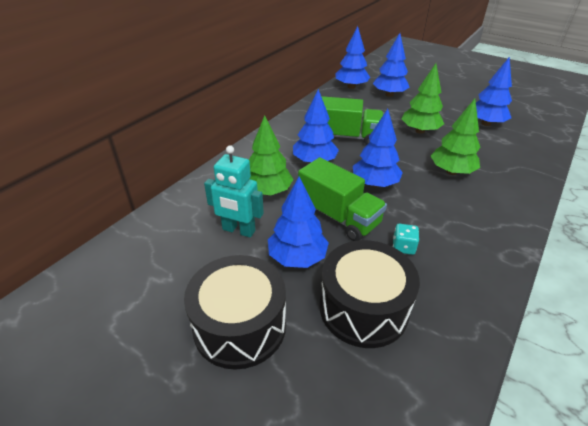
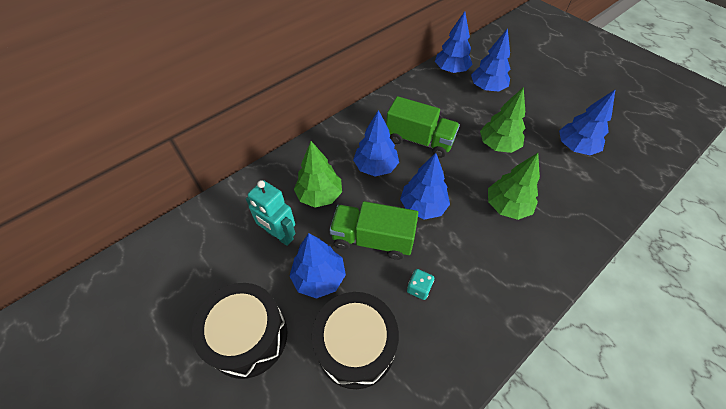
camera: 15 degrees right, 15 degrees up
green truck [298,157,387,241] -> green truck turned 135 degrees clockwise [329,201,418,260]

